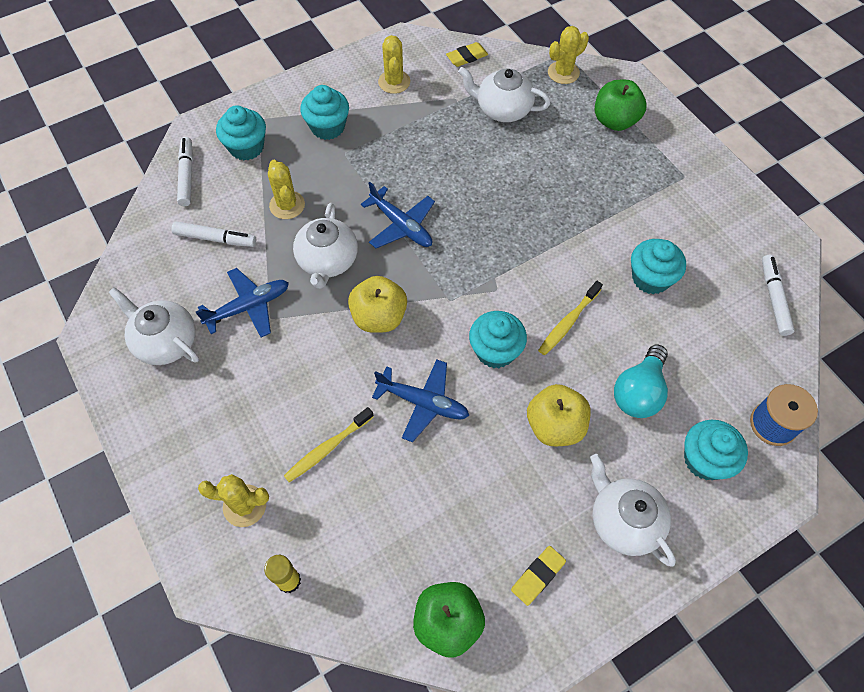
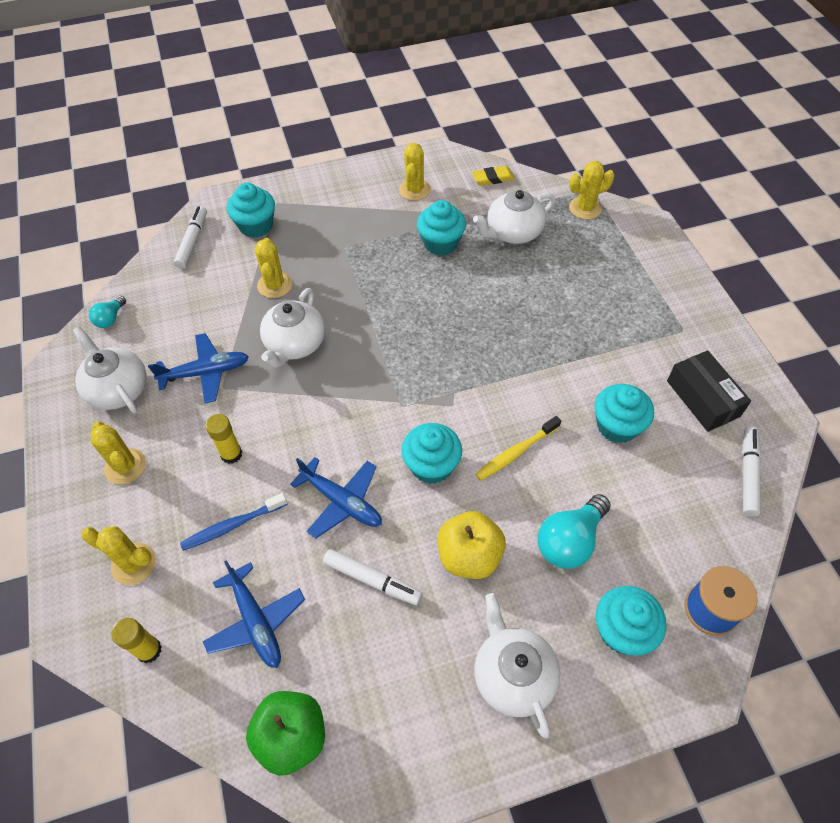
camera: 15 degrees right, 5 degrees down
white marker [172,221,256,247] -> white marker moved to [323,549,422,605]
yellow toothbrush [284,407,374,482] -> blue toothbrush [180,493,288,551]
turquoise cupcake [300,85,349,140] -> turquoise cupcake moved to [417,200,466,256]
yellow apple [348,276,407,333] -> none
blue plane [361,182,435,248] -> blue plane moved to [203,560,305,668]
white teapot [458,67,551,122] -> white teapot turned 60 degrees counterclockwise [473,190,555,244]
yellow eraser [511,546,566,606] -> none
green apple [595,80,647,131] -> none
none -> turquoise light bulb [89,296,126,328]
none -> yellow cactus [91,422,146,484]
none -> yellow glue stick [205,414,242,464]
none -> black box [667,350,751,432]

